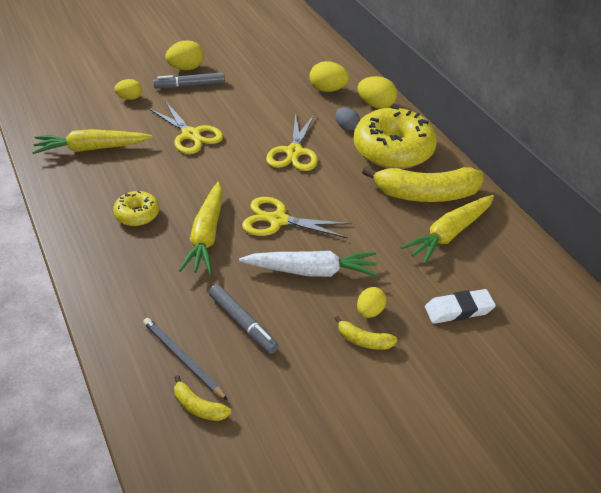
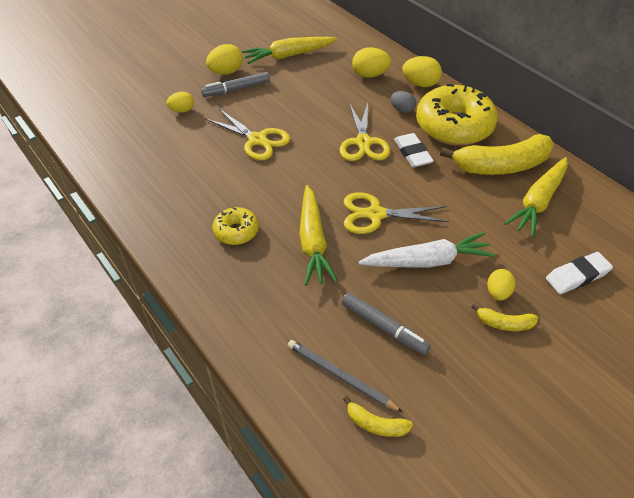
camera: 10 degrees left, 5 degrees up
yellow carrot [32,129,153,154] -> yellow carrot moved to [242,37,337,64]
none -> white eraser [394,133,434,167]

